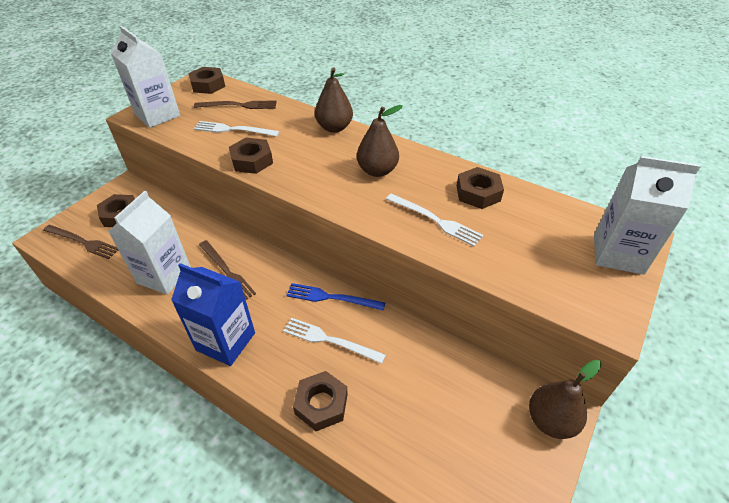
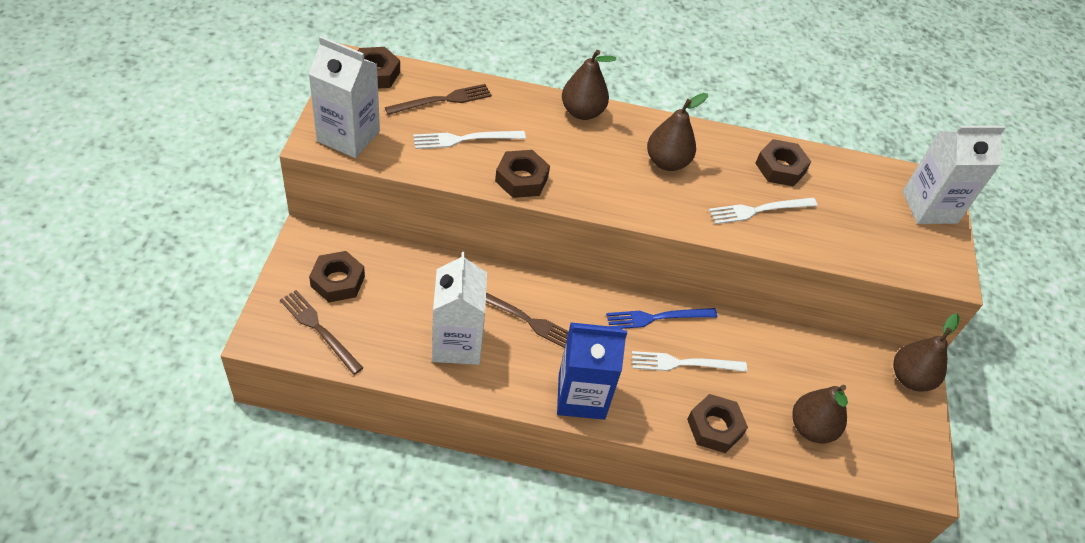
camera: 30 degrees left, 5 degrees up
brown fork [43,225,118,259] -> brown fork turned 135 degrees counterclockwise [280,290,363,375]
white fork [386,194,483,246] -> white fork turned 150 degrees clockwise [709,198,817,224]
none -> brown pear [792,385,848,443]

